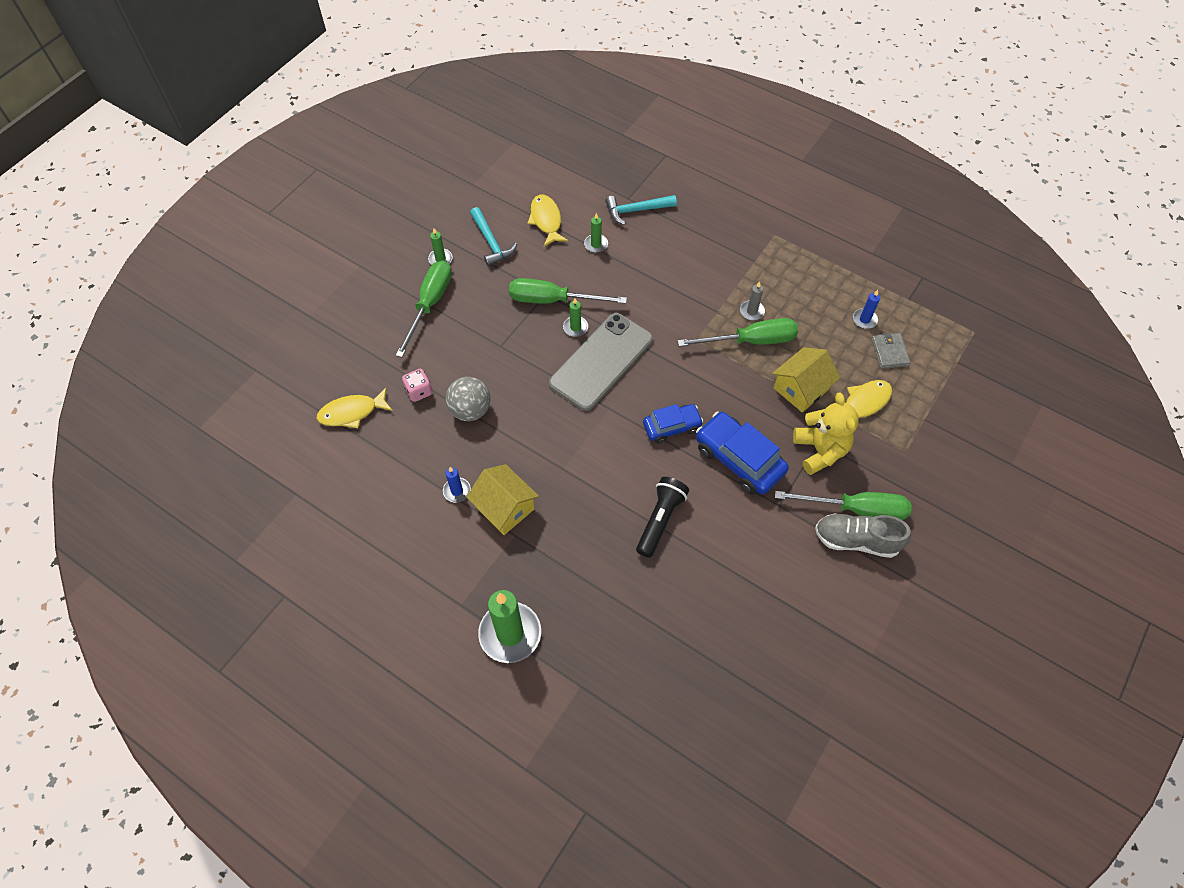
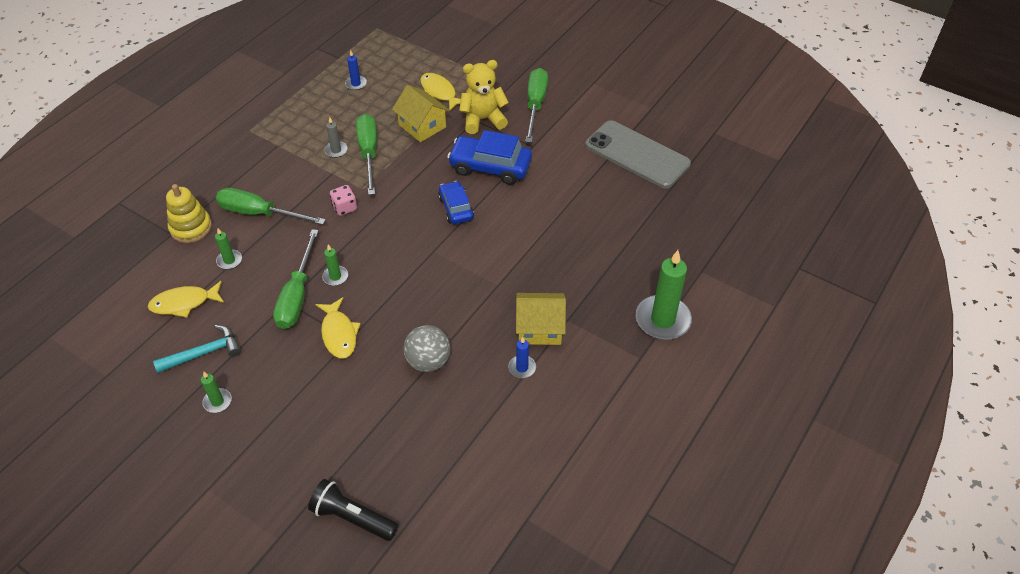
camera: 90 degrees left, 10 degrees down
yellow fish [316,388,393,428] -> yellow fish moved to [315,297,361,358]
green screwdriver [396,261,452,357] -> green screwdriver moved to [216,188,326,225]
pink dice [402,369,432,402] -> pink dice moved to [330,185,357,216]
yellow house [466,464,539,535] -> yellow house turned 45 degrees clockwise [516,293,566,345]
grey phone [549,313,653,411] -> grey phone moved to [585,120,691,189]
turquoise hammer [605,195,677,225] -> yellow stacking toy [166,184,212,243]
black flashlight [636,477,689,558] -> black flashlight moved to [308,479,398,541]
blue car [696,412,789,495] -> blue car turned 60 degrees clockwise [447,130,532,185]
grey shoe [815,513,911,558] -> none
grey wallet [872,332,911,369] -> none

